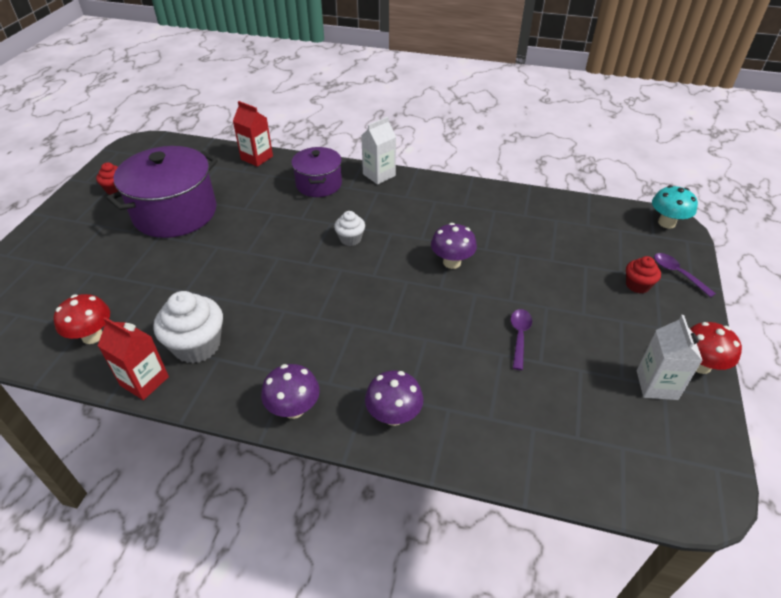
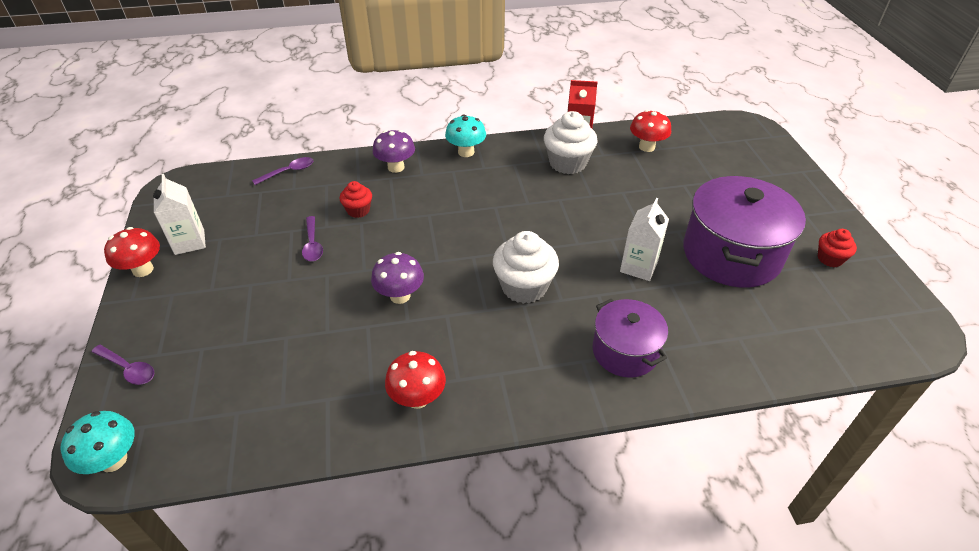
camera: 155 degrees right, 0 degrees up
red carton [233,101,273,167] -> none
purple mushroom [261,364,320,419] -> turquoise mushroom [445,114,486,157]
white cupcake [334,211,365,246] -> white cupcake [493,231,559,304], size x1.78
white carton [361,117,396,185] -> white carton moved to [620,198,669,281]
red cupcake [626,256,661,293] -> red cupcake moved to [340,181,372,218]
none -> purple spoon [252,157,313,185]
none -> red mushroom [385,351,446,409]

